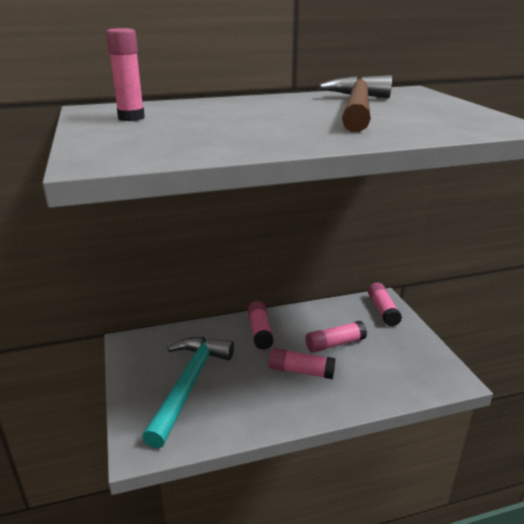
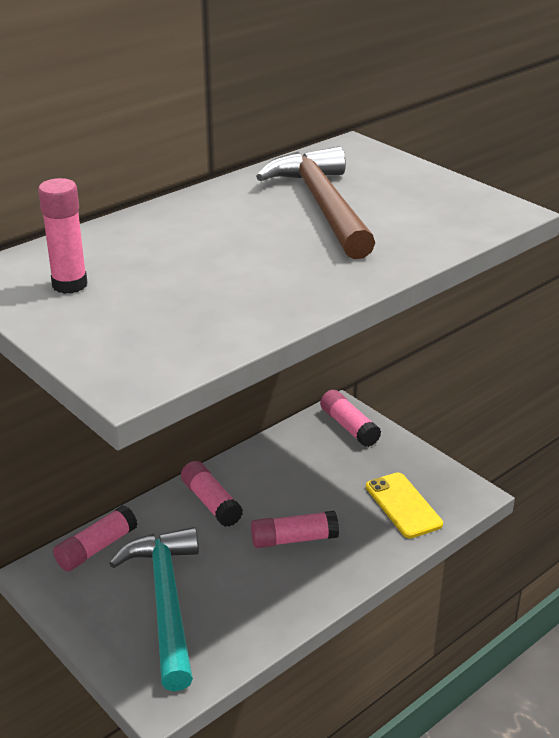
camera: 25 degrees left, 5 degrees up
pink glue stick [306,321,367,353] -> pink glue stick moved to [53,505,138,571]
none -> yellow phone [366,472,443,538]

